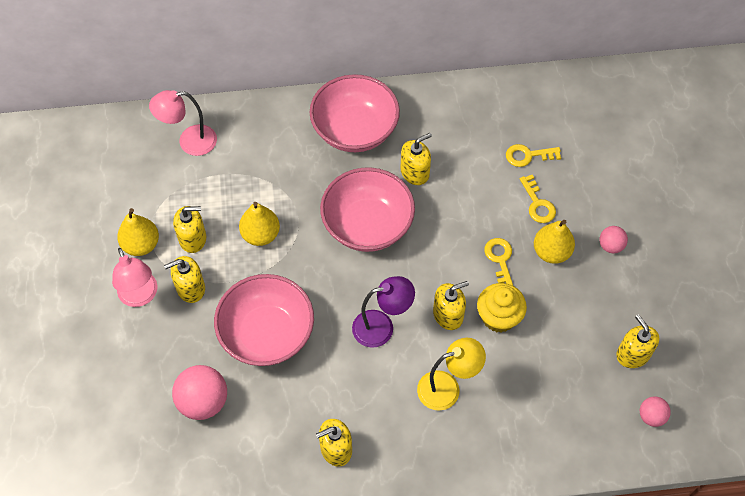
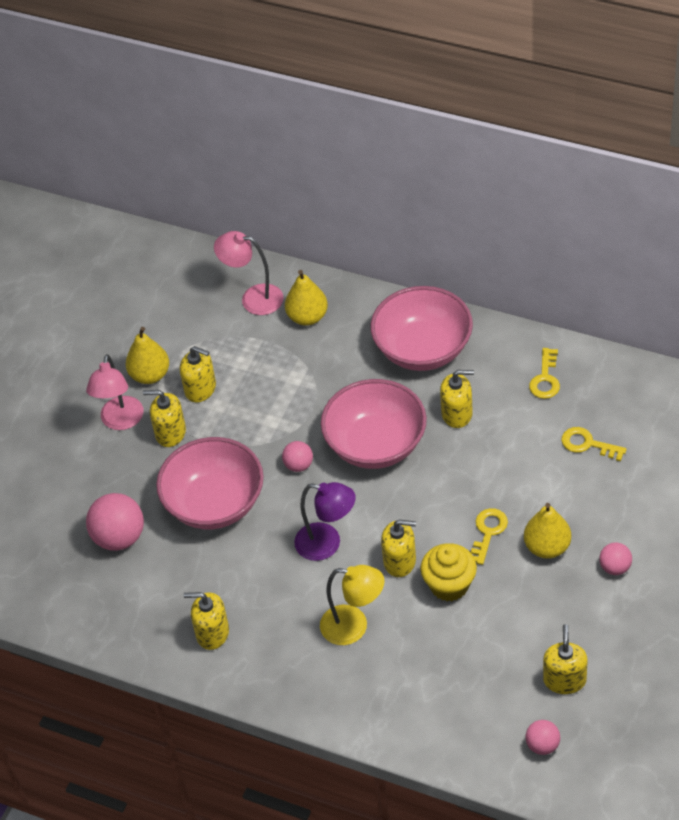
camera: 35 degrees right, 10 degrees down
yellow pear [239,202,280,246] -> yellow pear moved to [285,270,328,326]
yellow key [520,175,556,223] -> yellow key moved to [529,348,560,399]
none -> pink ball [282,441,313,472]

